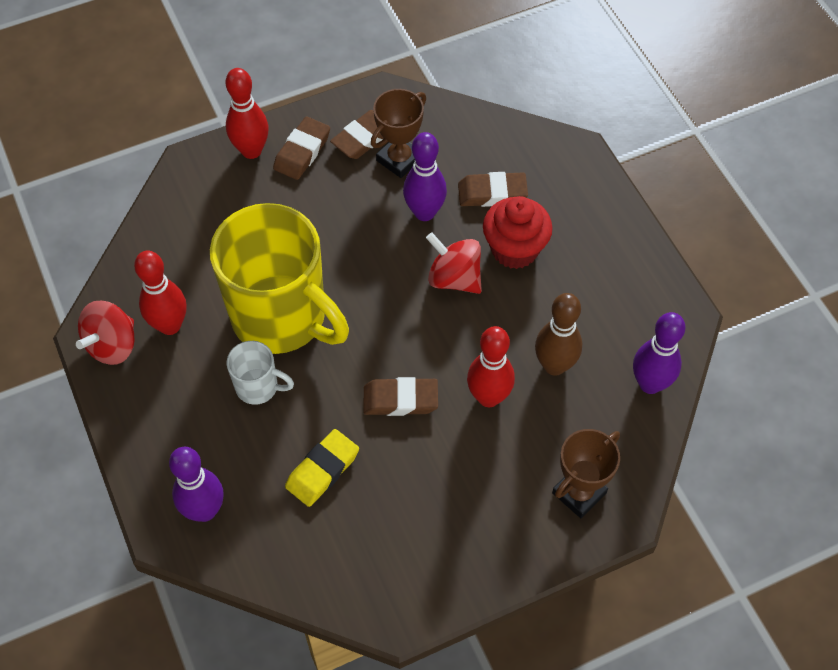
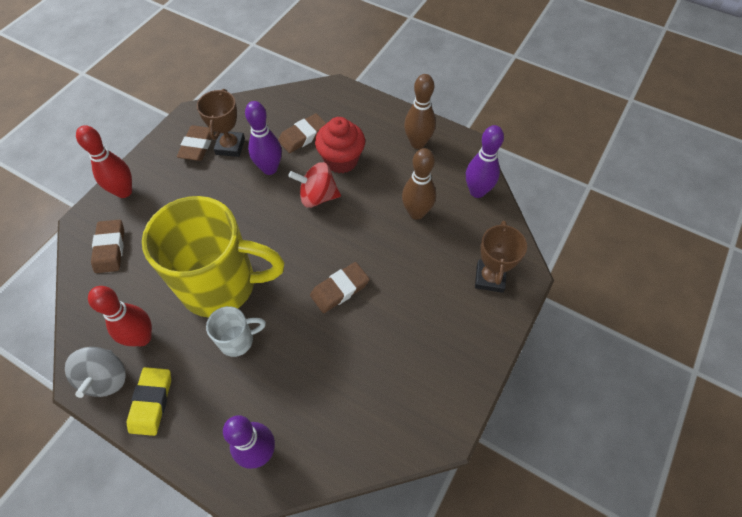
camera: 35 degrees left, 0 degrees up
red spinning top [76,301,135,365] -> grey spinning top [65,347,126,398]
brown eraser [273,116,330,180] -> brown eraser moved to [91,220,124,273]
yellow eraser [285,429,359,507] -> yellow eraser moved to [127,367,171,436]
red bowling pin [467,326,515,407] -> none
none -> brown bowling pin [404,74,436,149]

